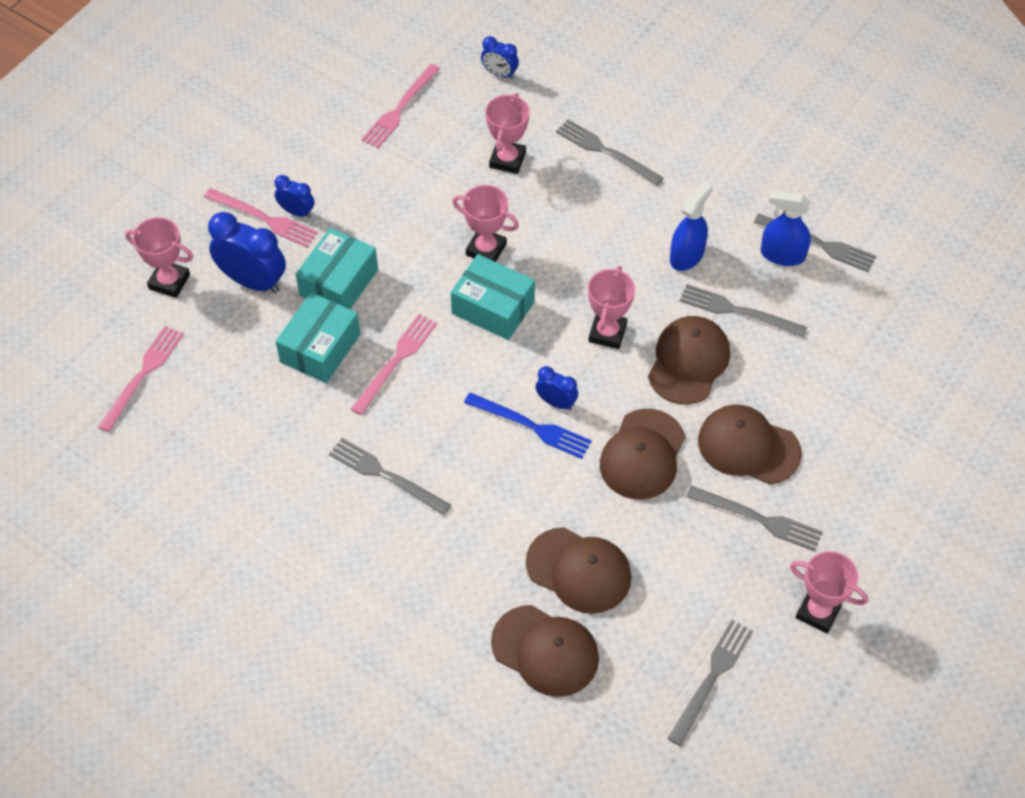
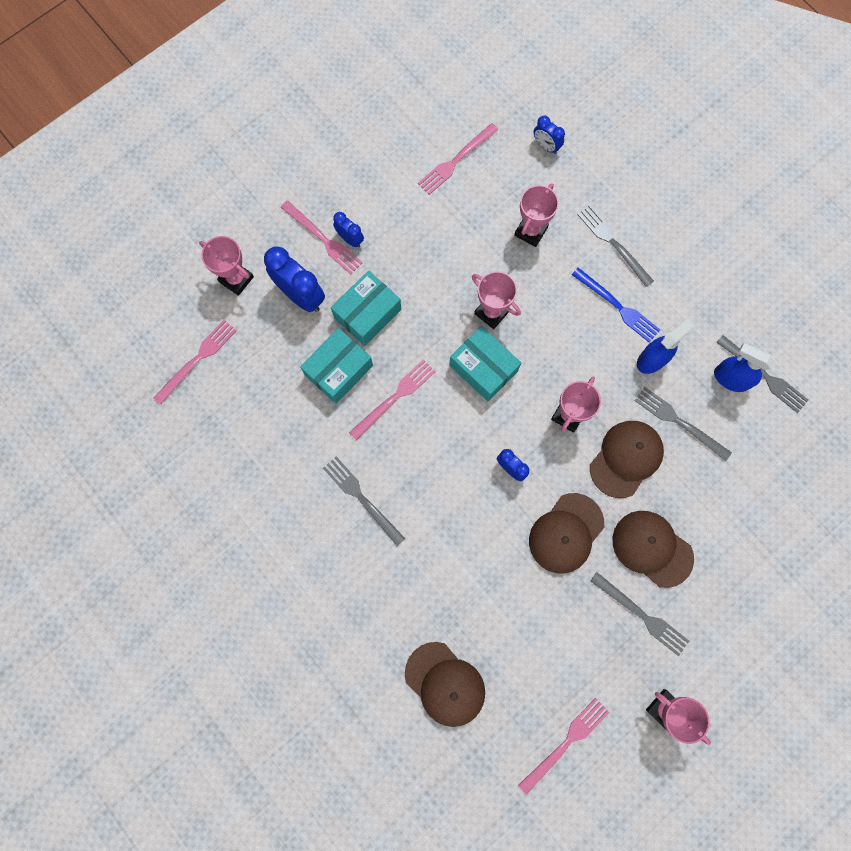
camera: 15 degrees right, 20 degrees up
blue fork [464,393,592,459] -> blue fork moved to [572,267,660,343]
brown cap [526,527,631,614] -> none
grey fork [667,620,753,746] -> pink fork [518,698,610,794]

